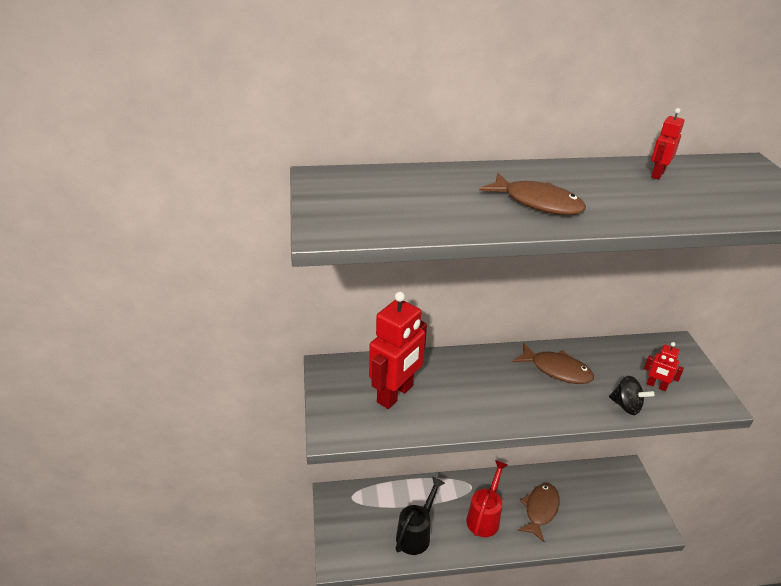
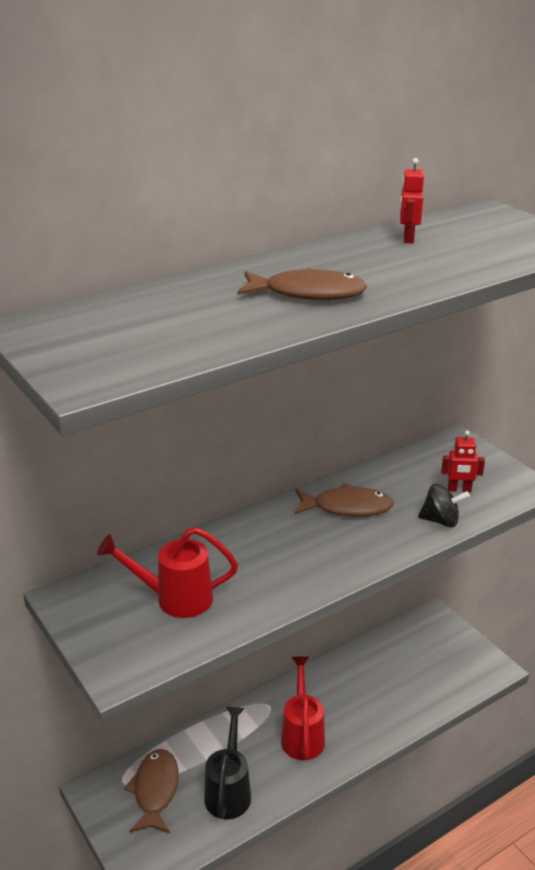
camera: 25 degrees left, 5 degrees down
red robot [369,291,427,409] -> red watering can [97,527,238,618]
brown fish [517,483,560,542] -> brown fish moved to [124,749,179,833]

